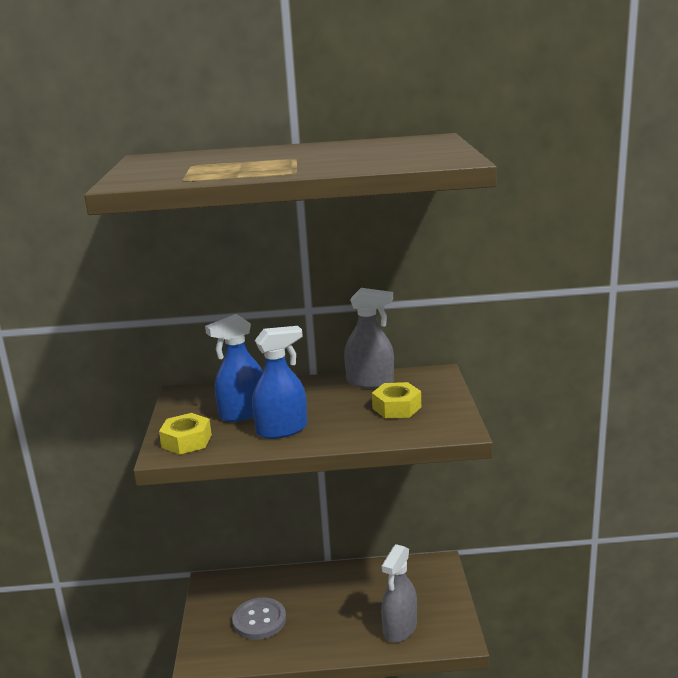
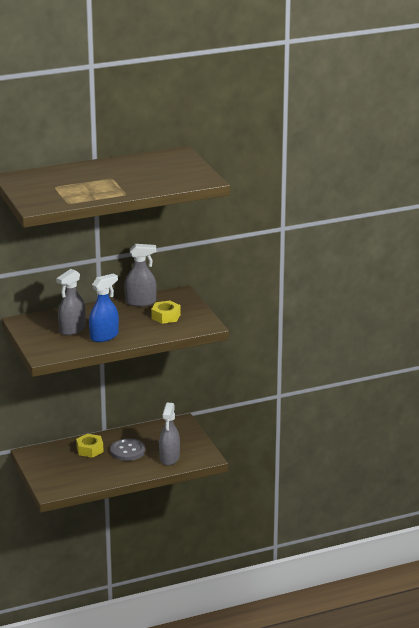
camera: 20 degrees left, 5 degrees up
yellow nut [159,413,212,455] -> yellow nut moved to [76,434,104,458]
blue spray bottle [205,314,263,422] -> grey spray bottle [56,269,86,335]
grey button [232,597,286,640] -> grey button moved to [110,439,145,461]

